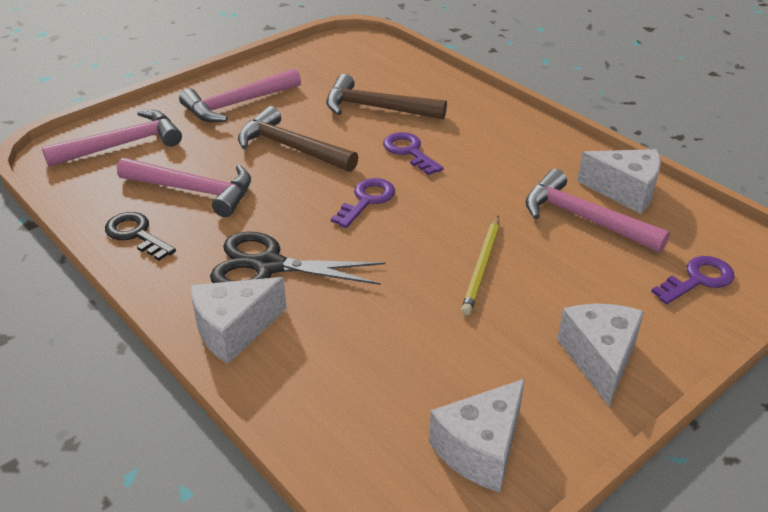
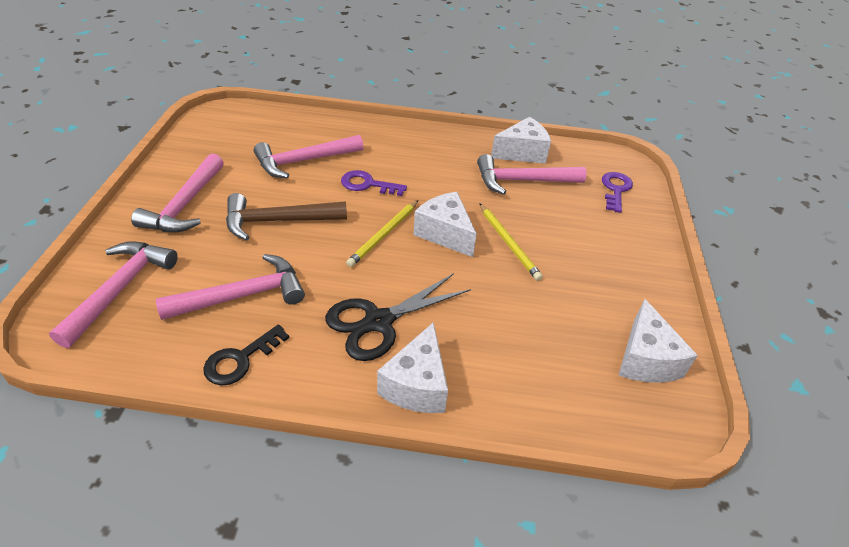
camera: 45 degrees left, 5 degrees up
black key [105,212,176,261] -> black key turned 45 degrees counterclockwise [203,325,289,386]
brown hammer [326,74,447,120] -> pink hammer [254,135,363,179]
purple key [331,178,395,228] -> yellow pencil [346,200,418,267]
white cheese [557,304,644,406] -> white cheese moved to [413,192,477,257]

